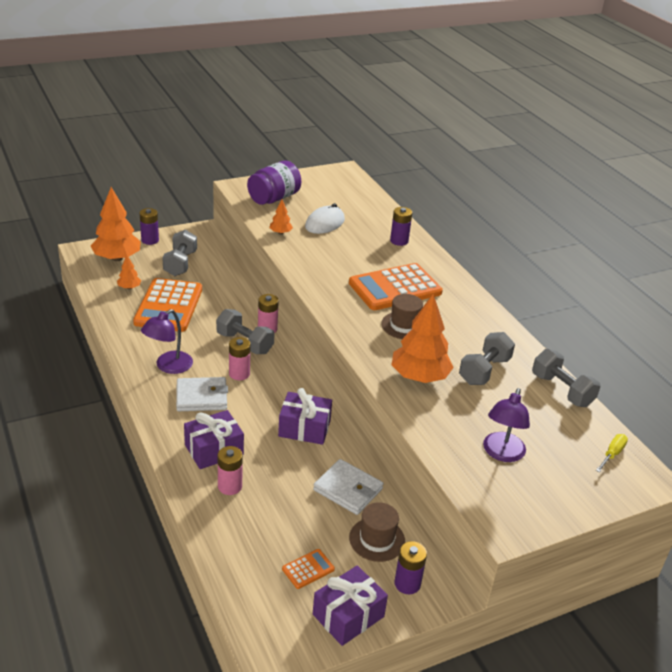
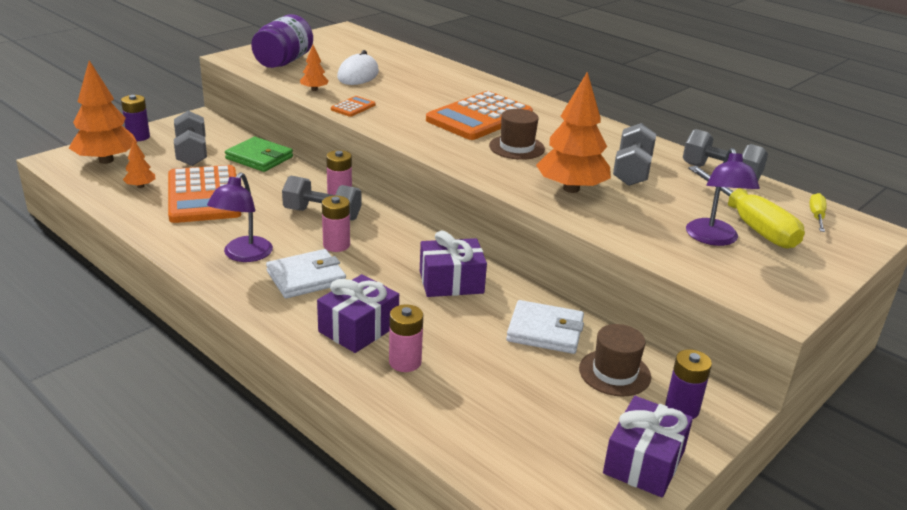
camera: 20 degrees left, 5 degrees down
orange calculator [282,549,335,589] -> orange calculator moved to [331,96,376,117]
purple battery [390,207,412,246] -> none
none -> green wallet [225,137,293,172]
none -> yellow screwdriver [688,166,805,249]

